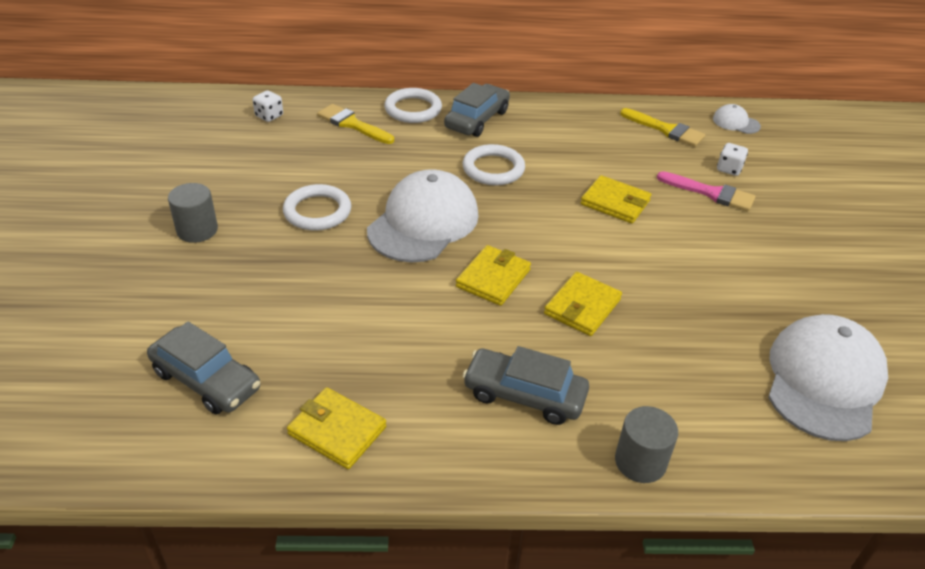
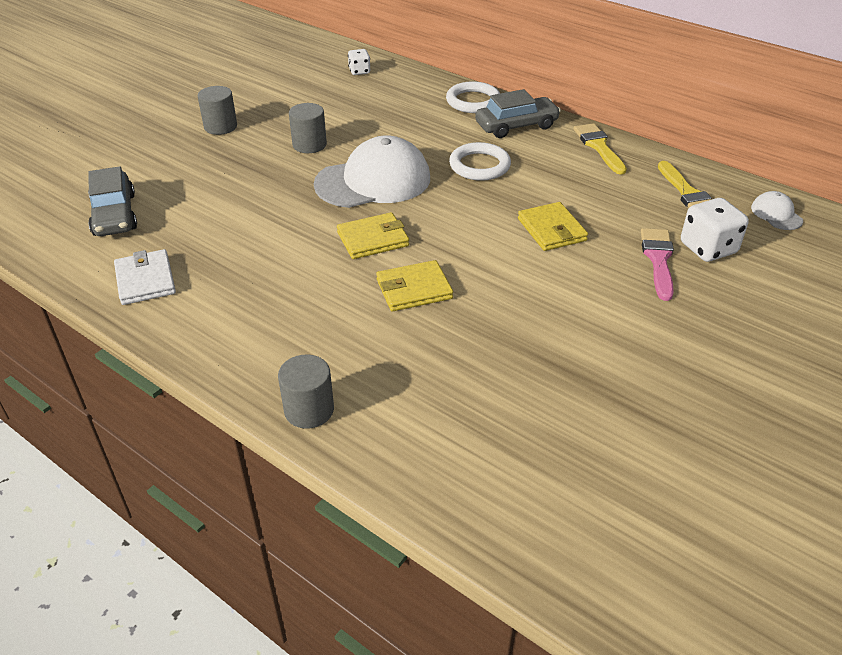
camera: 40 degrees right, 0 degrees up
white ring [283,184,351,231] -> grey cylinder [289,103,327,153]
yellow wallet [287,387,386,469] -> white wallet [114,249,176,305]
yellow brush [317,104,394,144] -> yellow brush moved to [573,123,627,175]
grey car [463,346,589,425] -> none
pink brush [657,171,756,211] -> pink brush turned 150 degrees counterclockwise [641,228,674,301]
white dice [717,143,748,176] -> white dice [681,198,749,262], size x1.70
white cap [768,314,888,441] -> none

